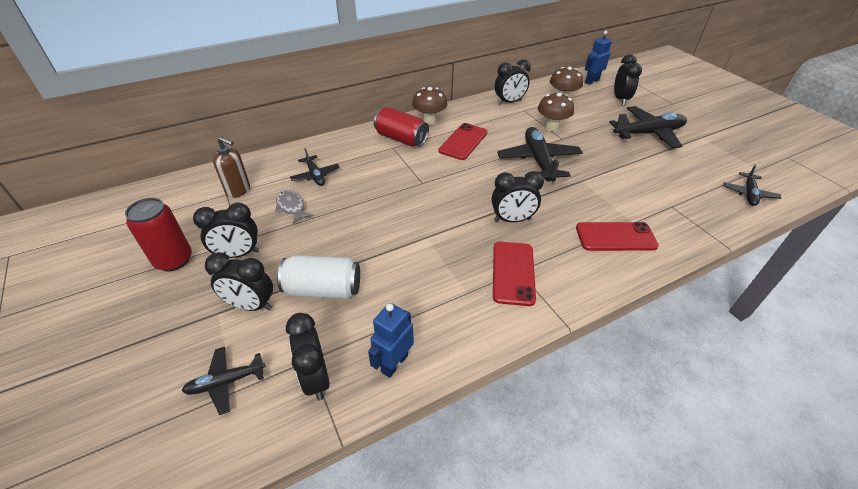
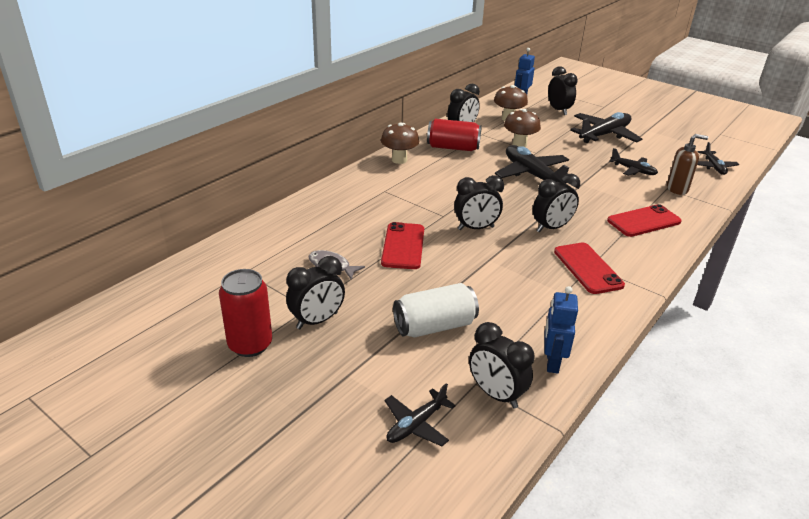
camera: 25 degrees left, 10 degrees down
black clock [205,252,273,311] -> black clock moved to [454,175,504,230]
brown soap dispenser [213,137,250,198] -> brown soap dispenser moved to [667,134,708,195]
black plane [290,148,339,186] -> black plane moved to [609,148,658,176]
red can [374,107,429,146] -> red can moved to [427,119,482,151]
red phone [438,123,488,160] -> red phone moved to [381,222,424,269]

